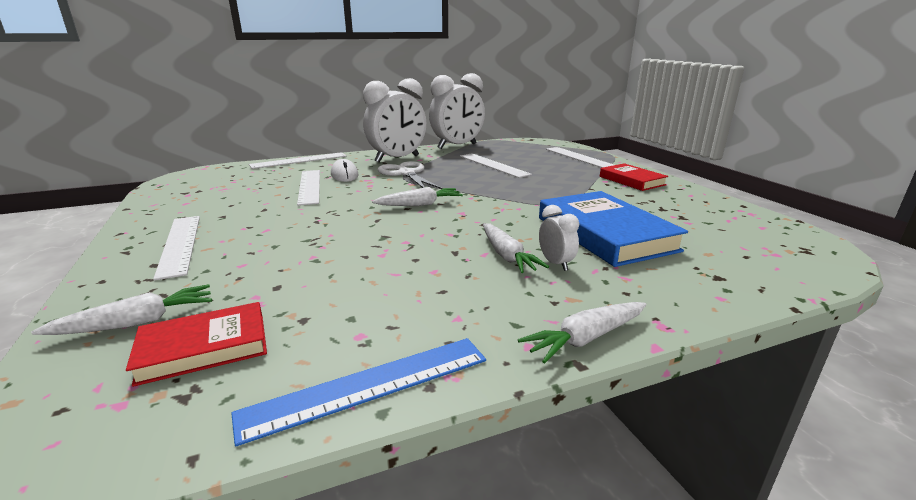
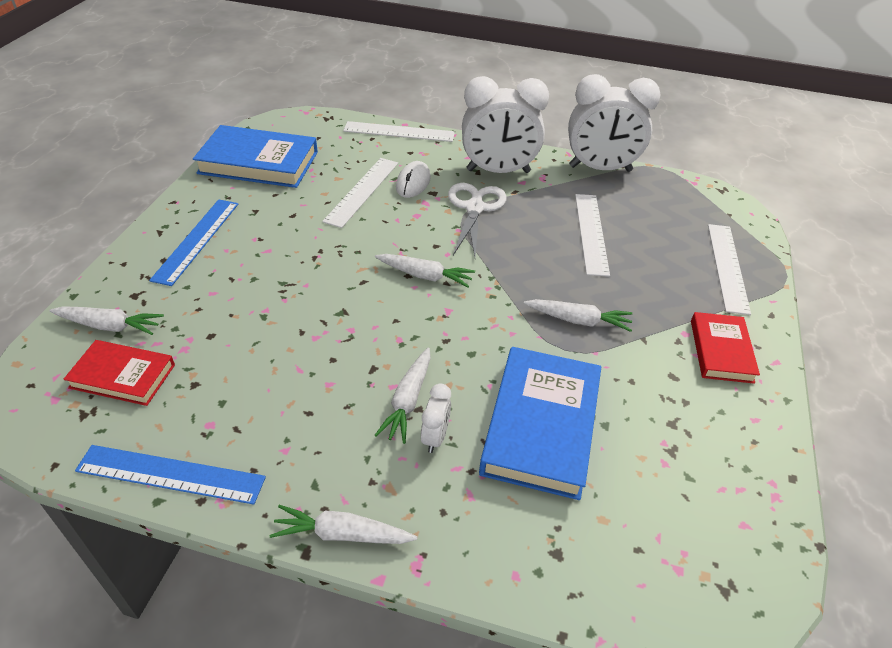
camera: 35 degrees right, 20 degrees up
white ruler [153,216,200,281] -> blue ruler [149,199,238,286]
none -> blue book [193,125,318,188]
none -> white carrot [524,299,633,332]

